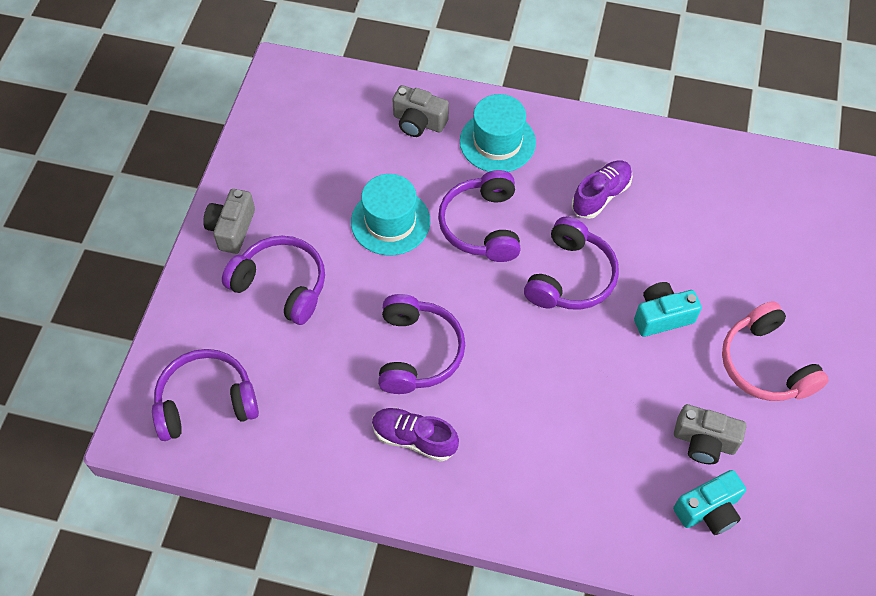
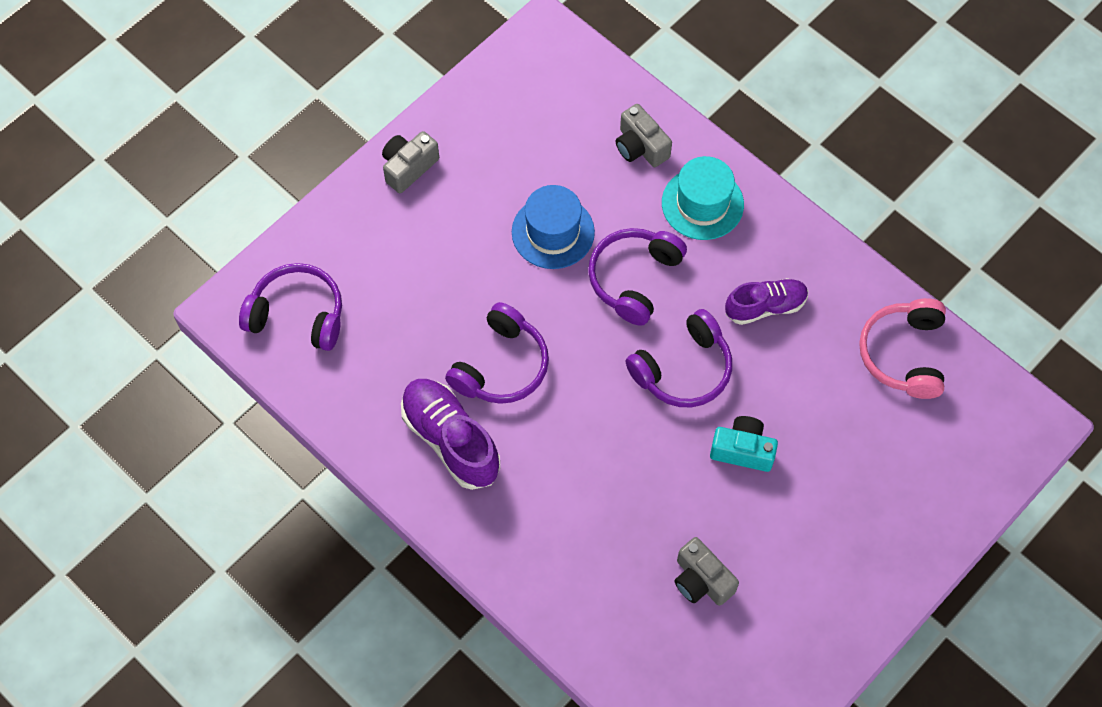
camera: 30 degrees right, 5 degrees up
purple headphones [222,236,325,325] -> none
turquoise hat [351,174,430,256] -> blue hat [512,185,595,269]
purple shoe [372,408,459,462] -> purple shoe [401,379,500,490], size x1.51
turquoise camera [673,470,746,535] -> none
pink headphones [722,301,829,401] -> pink headphones moved to [859,298,946,399]

